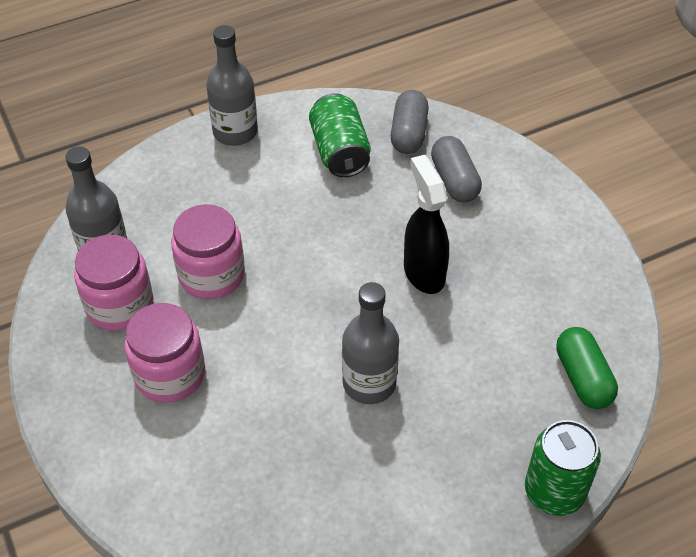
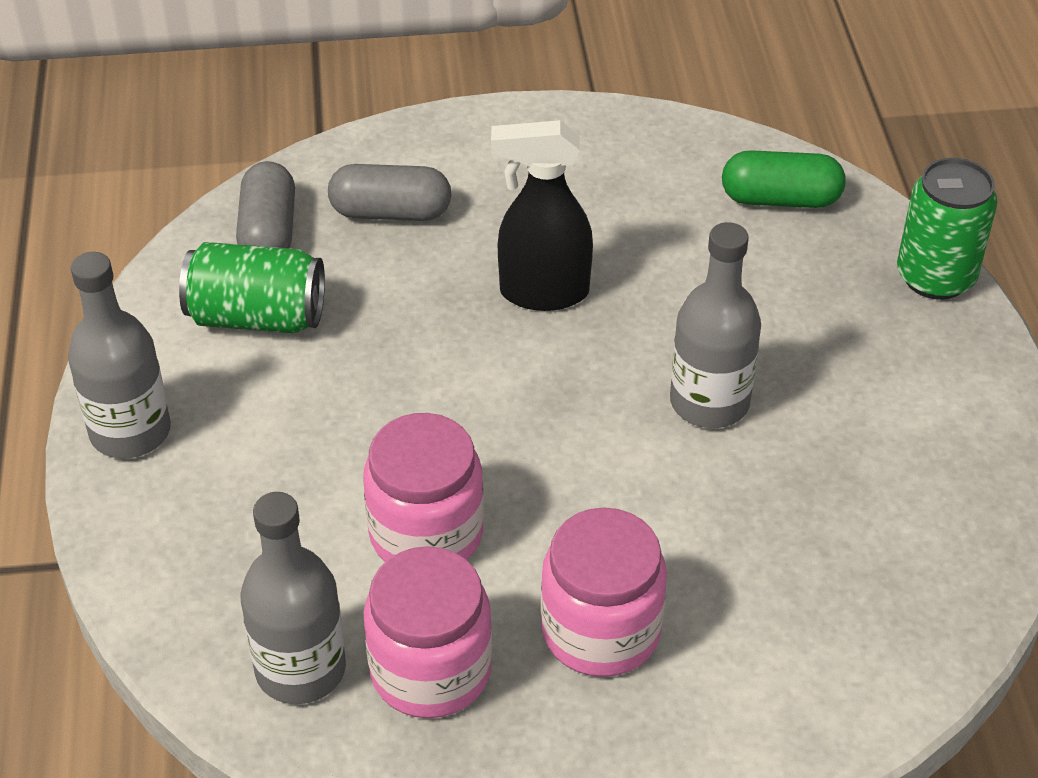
camera: 70 degrees left, 5 degrees down
grey capsule [391,90,429,154] -> grey capsule turned 60 degrees clockwise [236,161,295,248]

